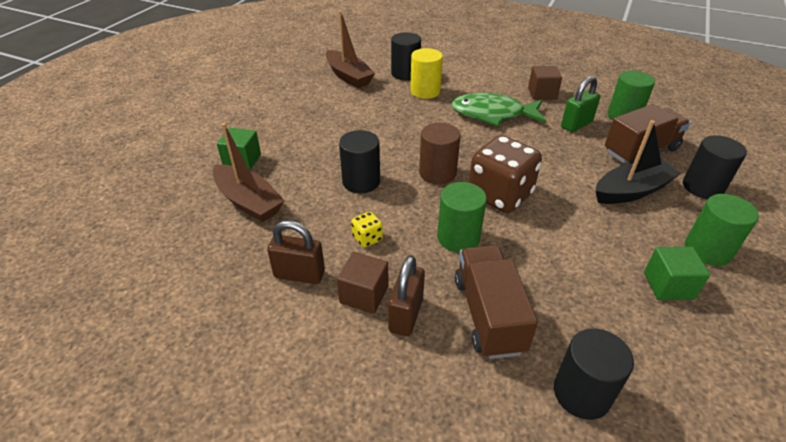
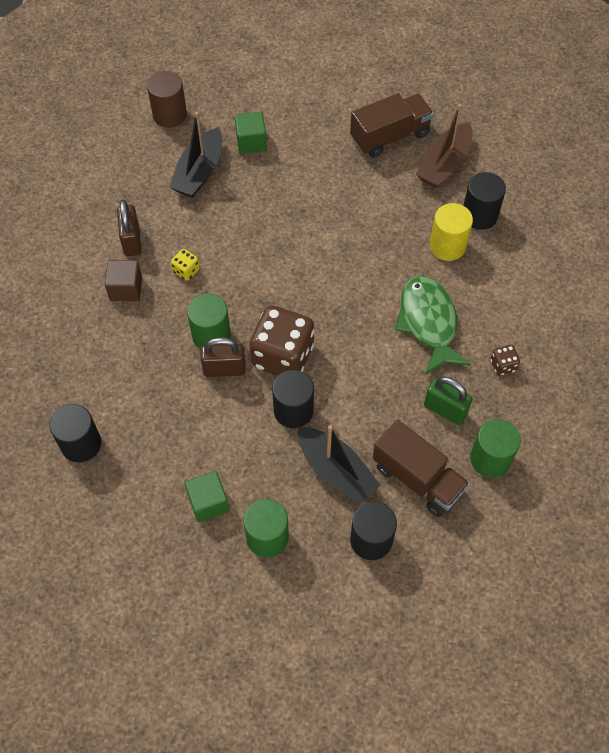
camera: 70 degrees right, 20 degrees up
brown boat [213,123,285,222] -> black boat [169,112,222,198]
black cylinder [339,130,380,193] -> black cylinder moved to [272,370,314,428]
brown padlock [388,255,425,336] -> brown padlock moved to [201,337,246,377]
brown cylinder [419,123,461,185] -> brown cylinder moved to [147,71,187,128]
brown truck [455,245,538,359] -> brown truck moved to [350,93,434,158]
brown cube [528,66,562,100] -> brown dice [491,345,520,375]

